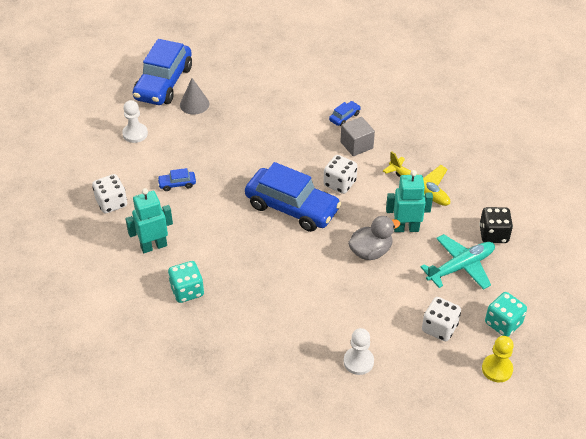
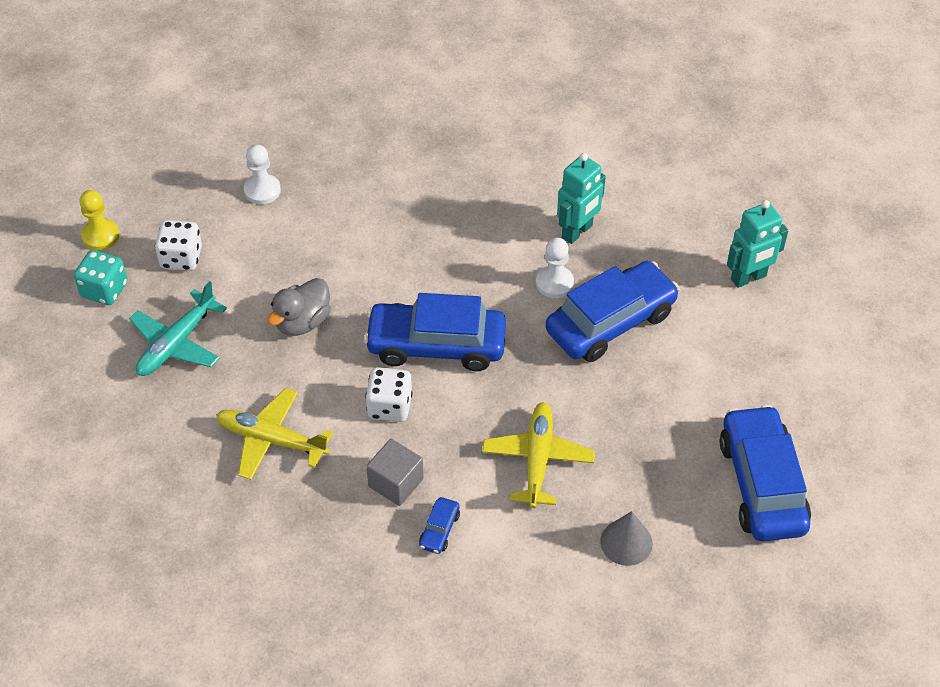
camera: 155 degrees right, 5 degrees up
white dice [92,174,127,214] -> none
white pawn [122,100,148,143] -> white pawn moved to [536,238,574,298]
blue car [157,168,196,191] -> blue car [546,261,680,362], size x2.47
turquoise dice [168,261,204,303] -> none
grey cone [180,78,210,115] -> grey cone moved to [600,511,653,566]
turquoise robot [386,170,433,232] -> turquoise robot moved to [727,200,788,288]
black dice [479,207,513,243] -> none
none -> yellow plane [482,402,595,508]

